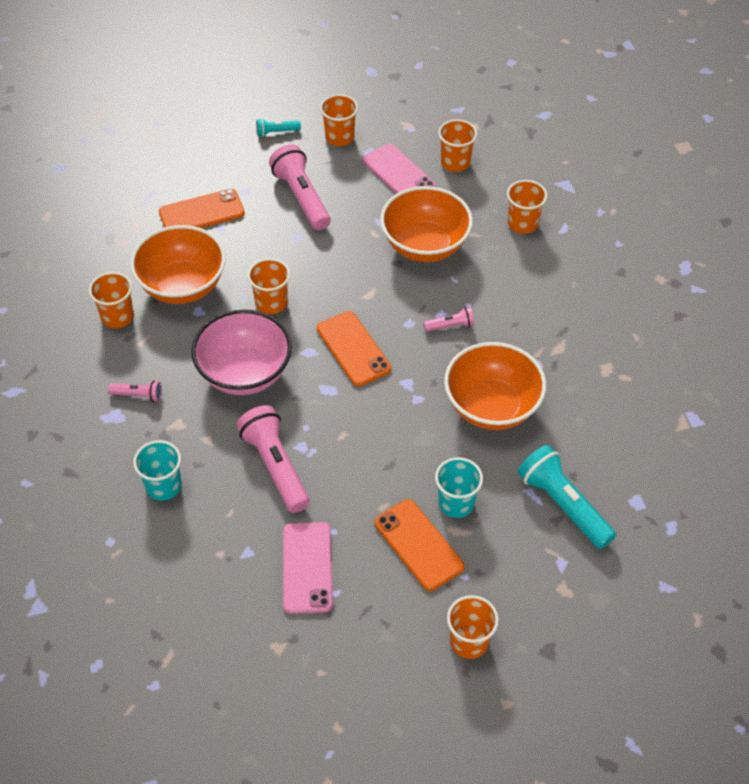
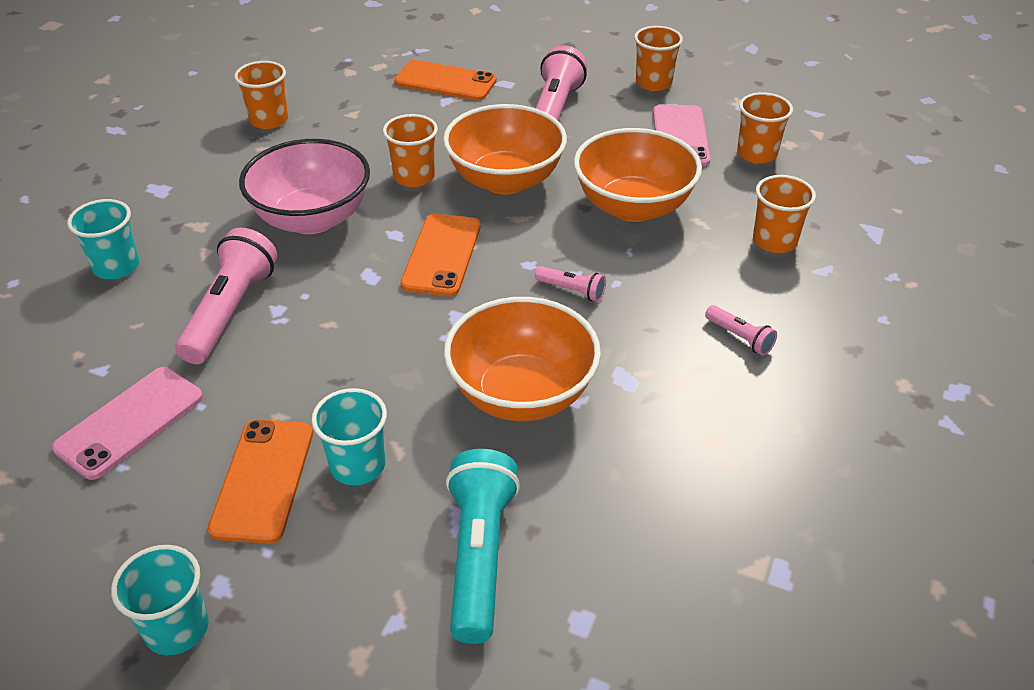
camera: 40 degrees right, 10 degrees down
pink flashlight [108,381,162,402] -> pink flashlight moved to [705,305,777,356]
orange bowl [130,225,226,304] -> orange bowl moved to [443,104,567,195]
turquoise flashlight [256,119,301,137] -> none
orange cup [447,595,499,659] -> turquoise cup [111,545,209,655]

